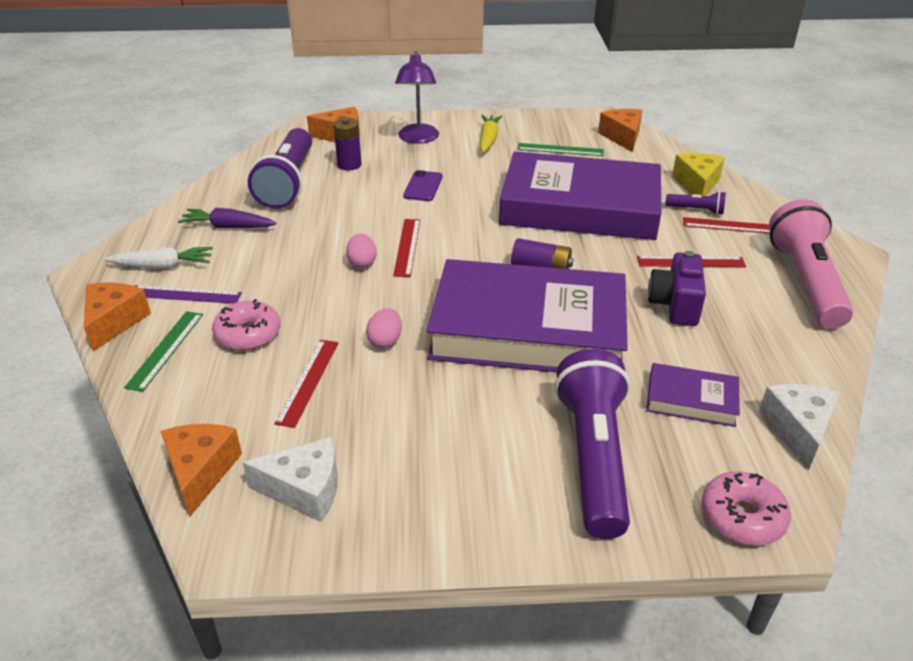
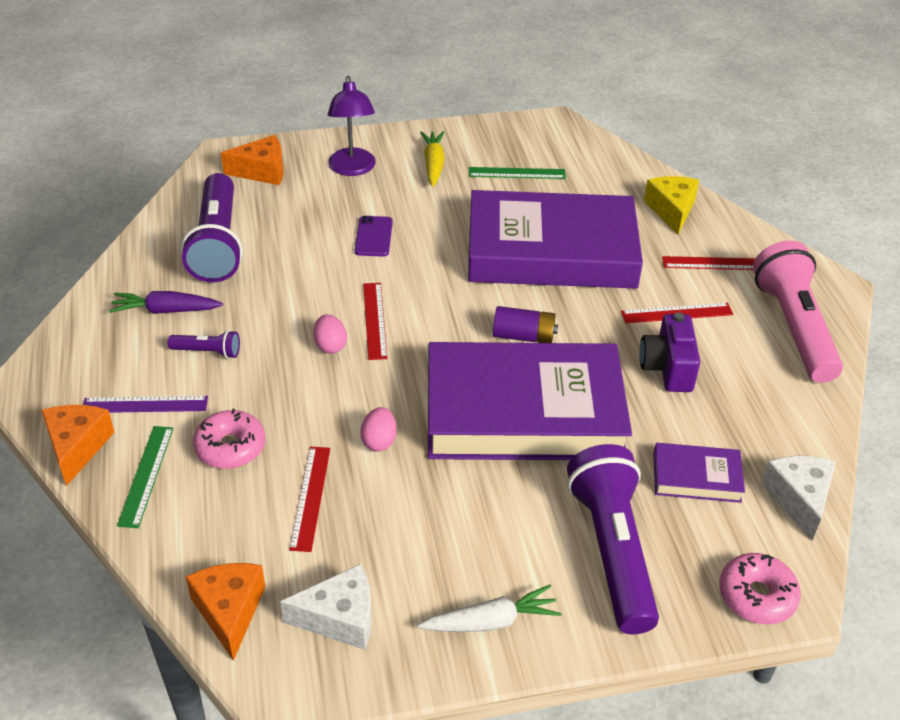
camera: 10 degrees left, 5 degrees up
white carrot [104,247,213,269] -> white carrot moved to [418,585,561,632]
purple battery [333,118,362,170] -> none
orange cheese [598,109,642,152] -> none
purple flashlight [665,191,726,215] -> purple flashlight moved to [168,330,240,359]

